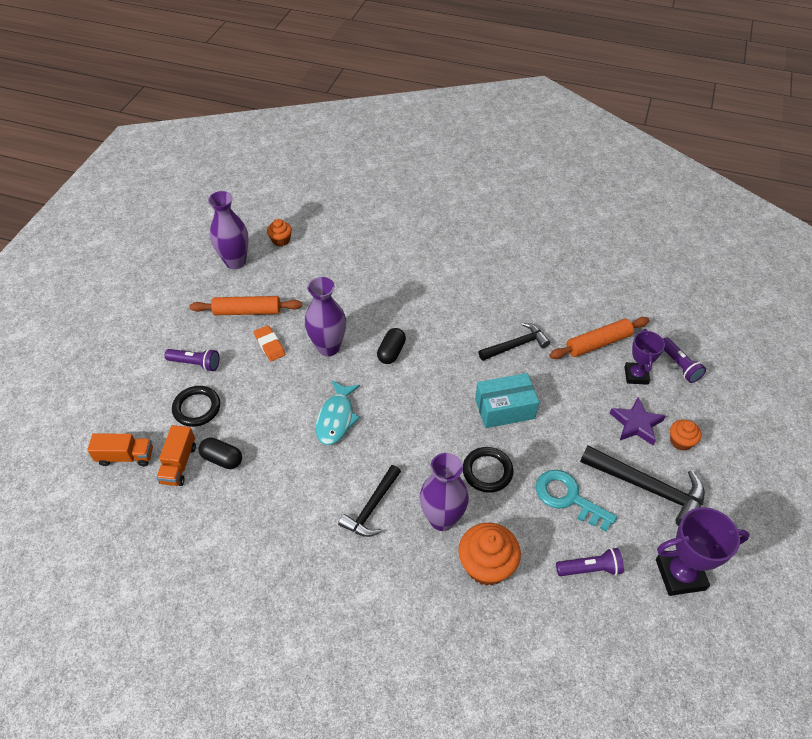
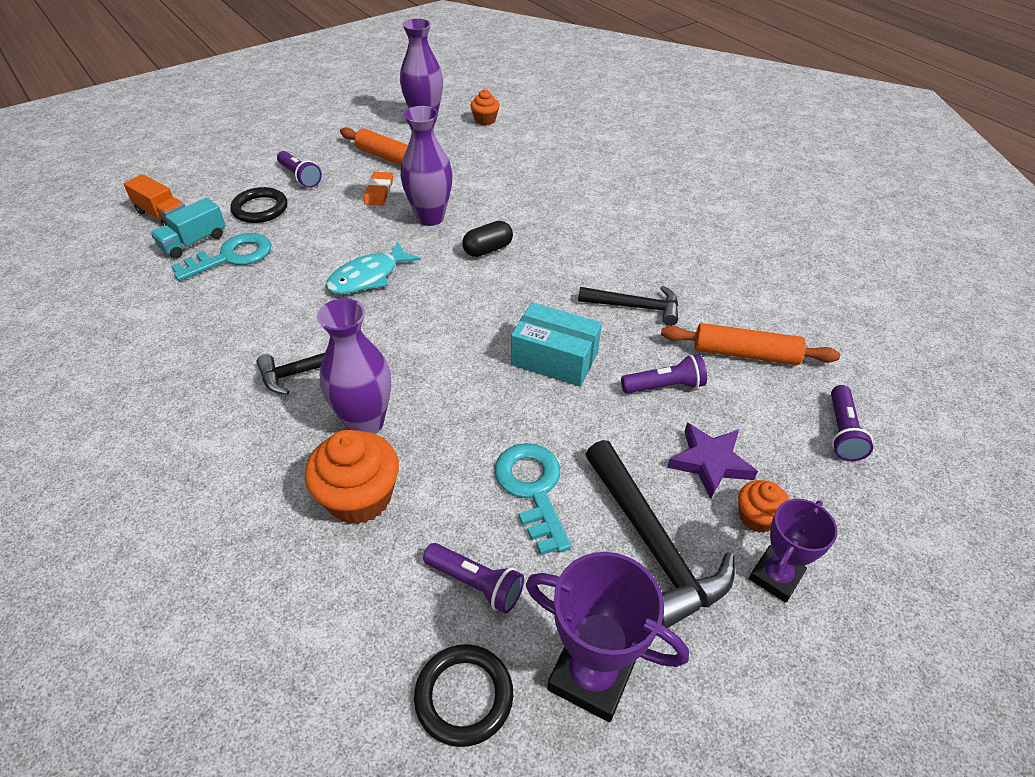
camera: 35 degrees right, 5 degrees down
orange truck [156,425,196,486] -> turquoise truck [151,198,226,259]
black capsule [198,437,242,469] -> turquoise key [171,233,271,281]
black ring [463,447,513,493] -> black ring moved to [414,644,513,747]
purple trophy [625,329,665,385] -> purple trophy moved to [749,499,838,603]
none -> purple flashlight [621,354,707,393]

